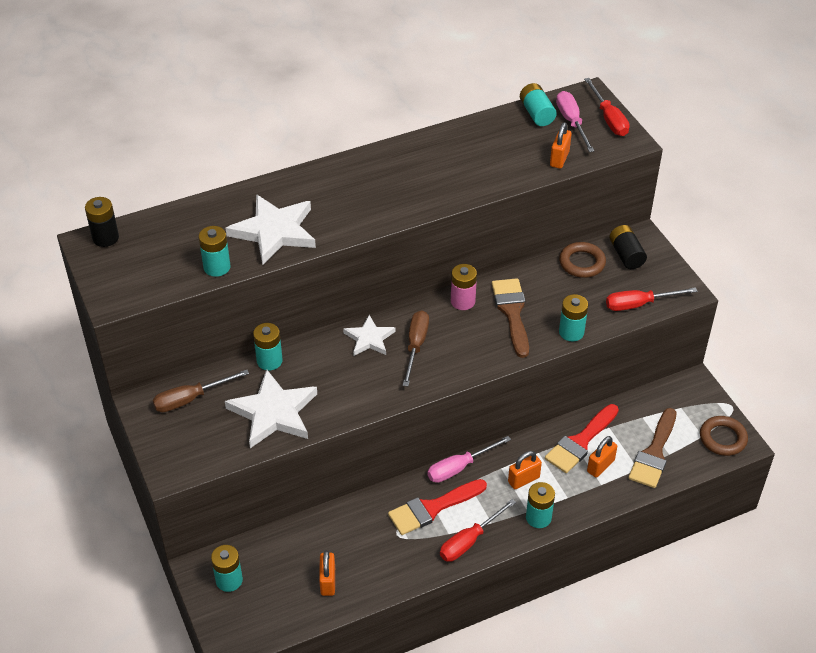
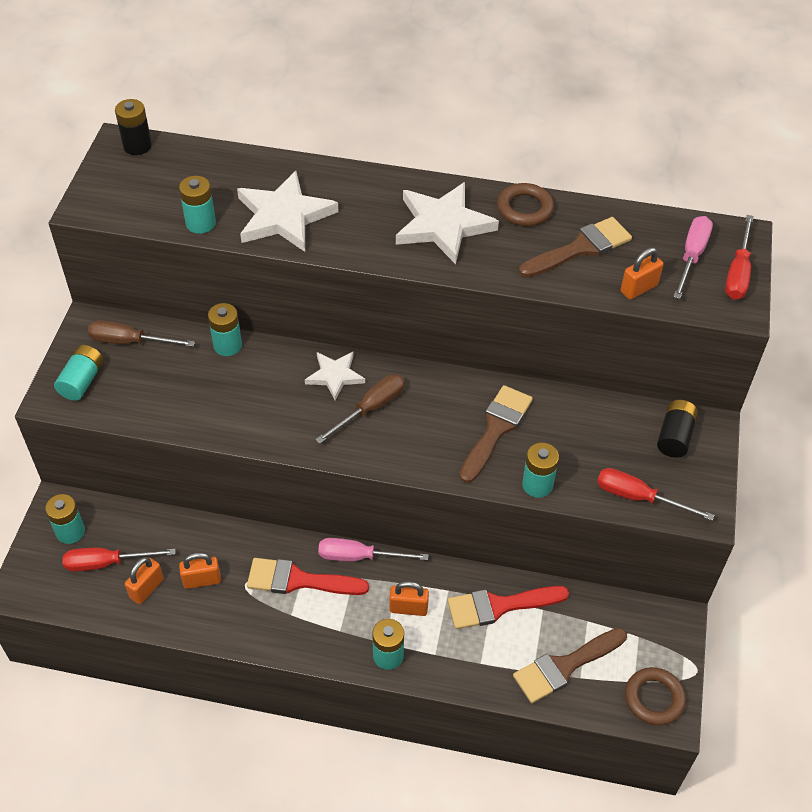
camera: 35 degrees right, 5 degrees up
white star [225,369,317,448] -> white star moved to [396,182,499,264]
red screwdriver [440,499,516,562] -> red screwdriver moved to [62,548,175,572]
pink battery [451,264,477,310] -> none
turquoise battery [520,83,557,126] -> turquoise battery moved to [54,345,104,401]
brown ring [559,242,606,278] -> brown ring moved to [497,183,554,226]
orange padlock [587,436,617,478] -> orange padlock moved to [179,552,221,589]
none -> brown brush [519,217,632,278]

